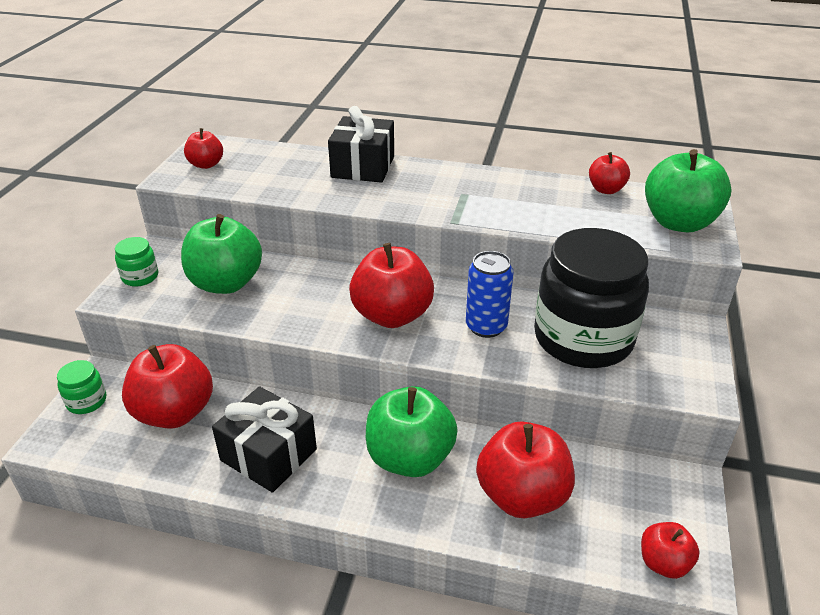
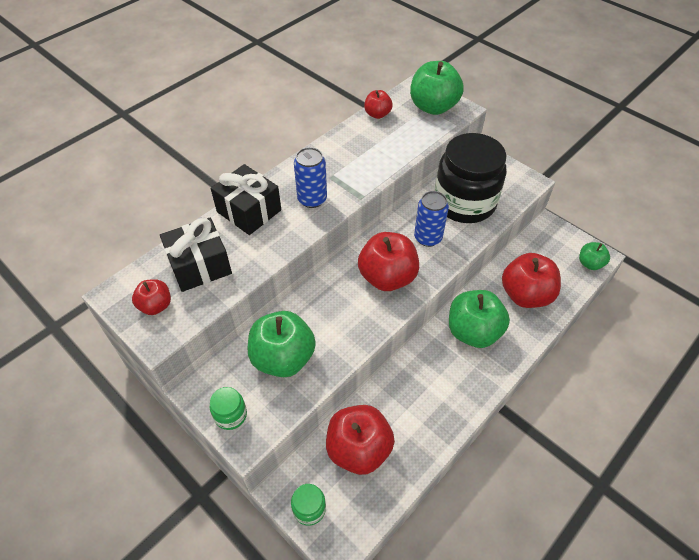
camera: 60 degrees left, 15 degrees up
black gift [212,386,317,492] -> black gift moved to [160,218,232,292]
red apple [641,522,700,579] -> green apple [579,242,610,270]
none -> blue can [294,147,327,208]

